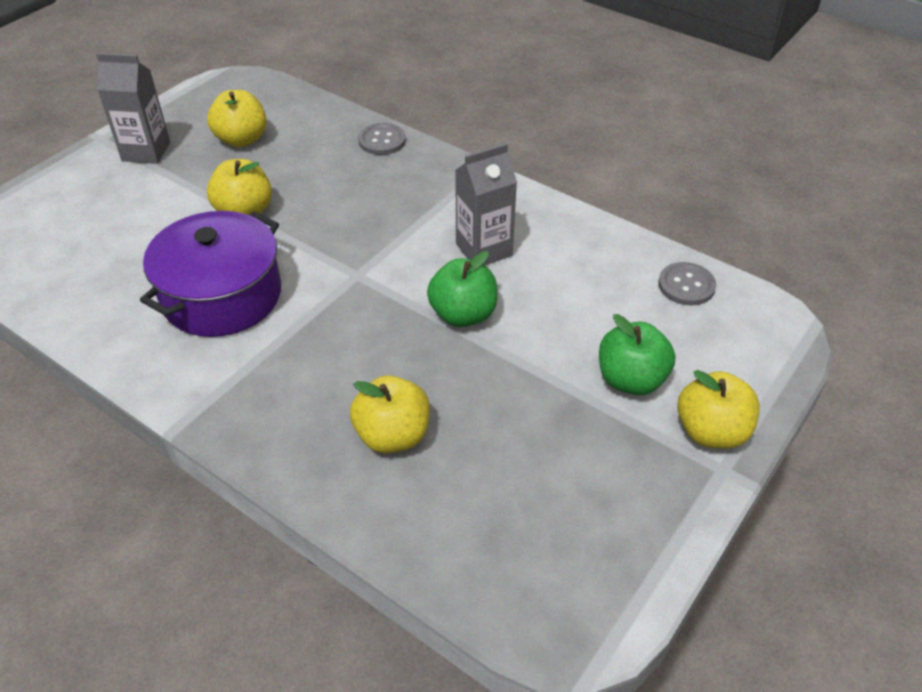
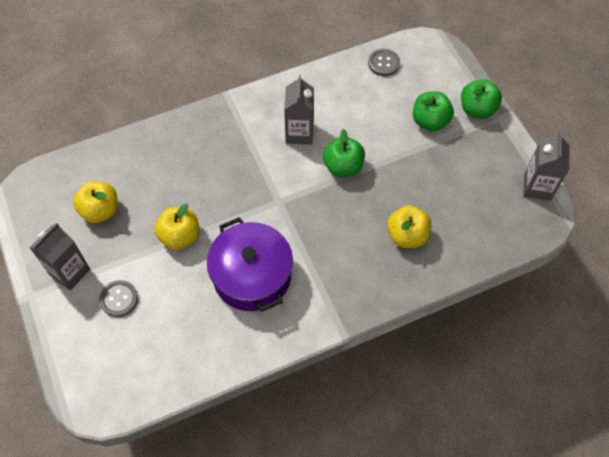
camera: 60 degrees left, 15 degrees up
grey button [358,123,406,155] -> grey button moved to [99,280,138,317]
yellow apple [677,370,760,449] -> green apple [461,79,502,119]
none -> grey carton [523,131,570,201]

